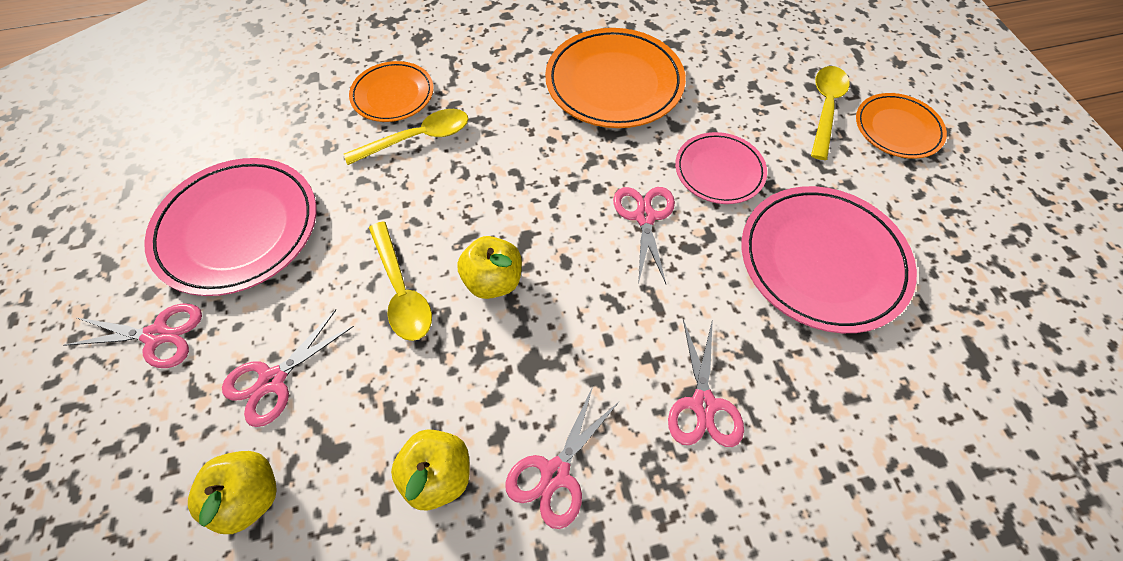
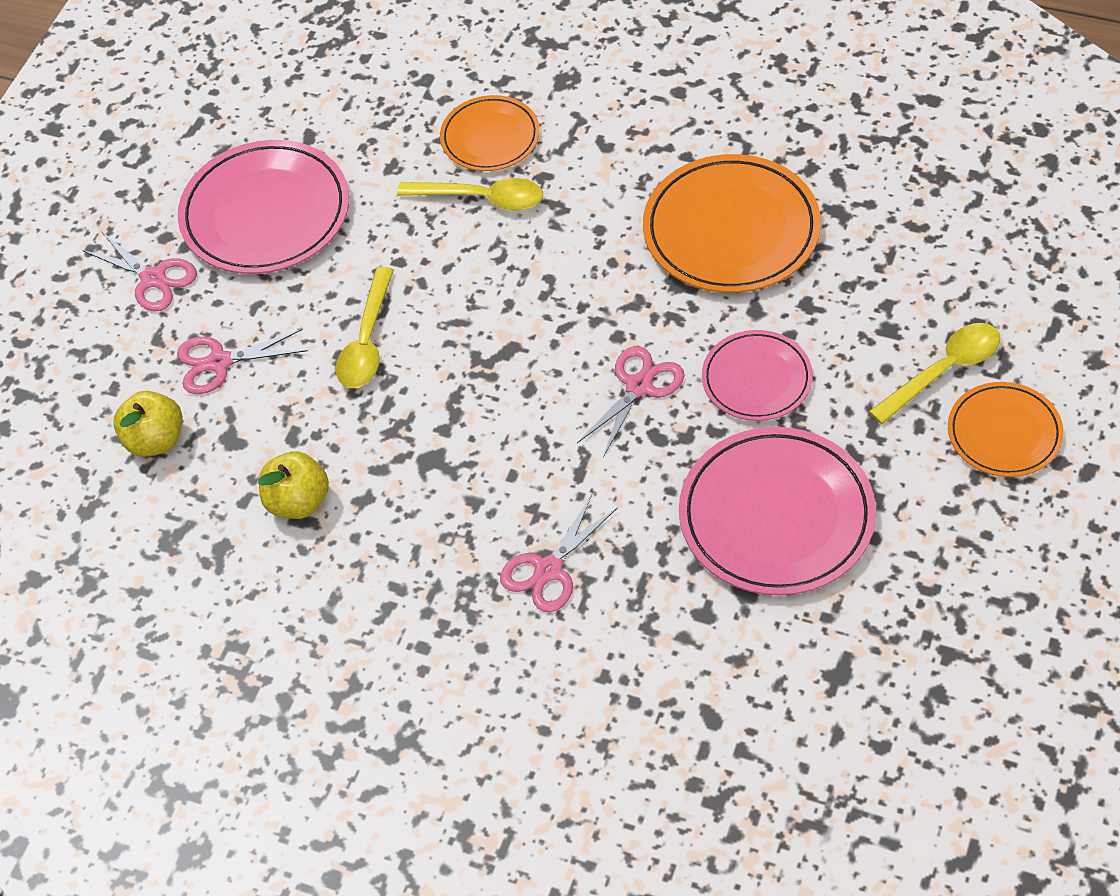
camera: 40 degrees right, 5 degrees down
yellow apple [457,236,522,299] -> none
pink scissors [505,386,620,529] -> none

